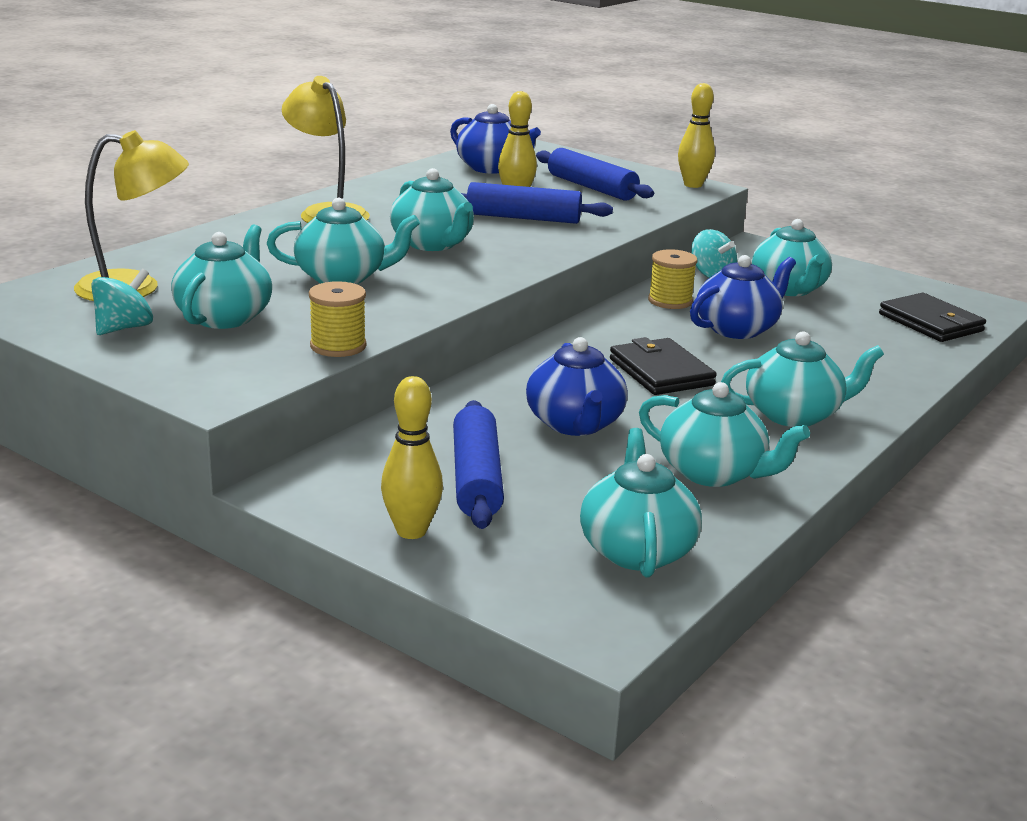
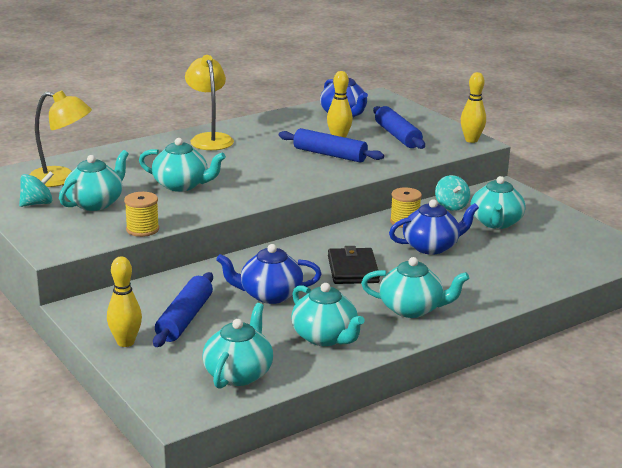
camera: 20 degrees right, 0 degrees up
turquoise teapot [390,168,474,251] -> none
blue teapot [526,337,628,436] -> blue teapot turned 75 degrees clockwise [216,244,322,304]
black wallet [879,293,986,342] -> none

